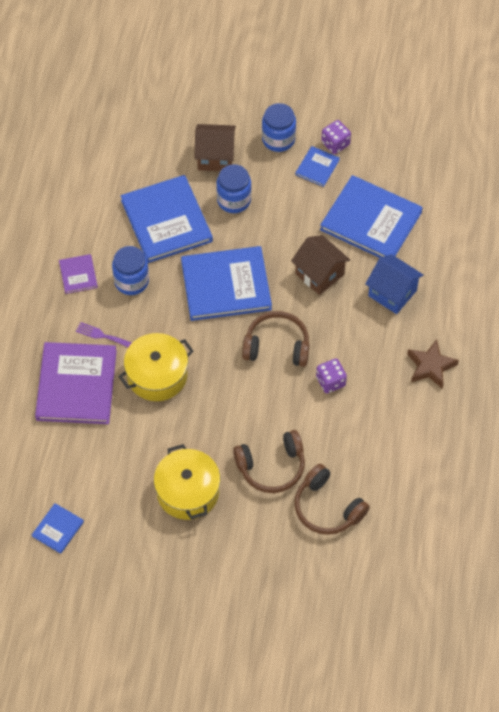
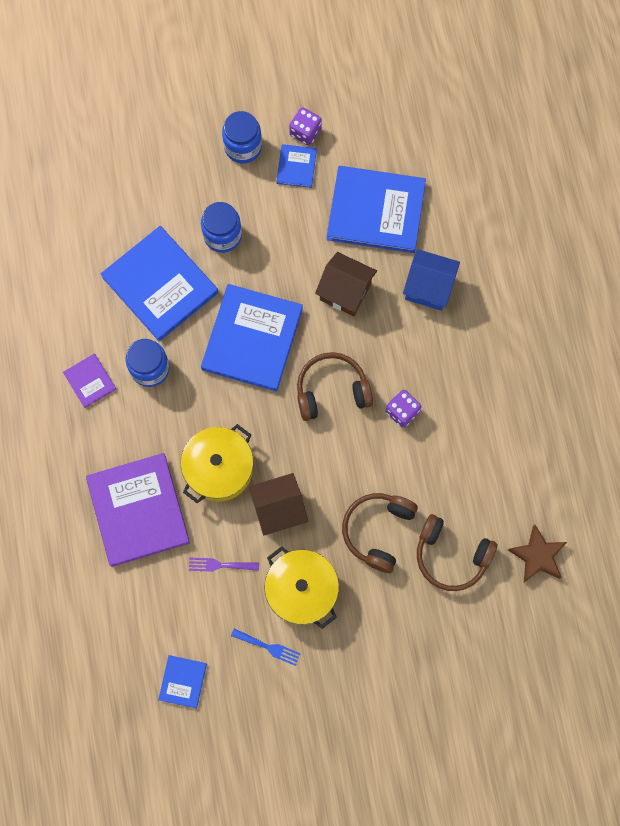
camera: 20 degrees left, 15 degrees up
purple fork [76,322,132,347] -> purple fork moved to [189,557,259,572]
blue book [181,246,272,321] -> blue book turned 45 degrees counterclockwise [201,284,303,392]
brown house [194,124,236,171] -> brown house moved to [249,473,308,535]
brown headphones [233,430,305,493] -> brown headphones turned 150 degrees clockwise [342,493,418,573]
brown star [407,339,459,389] -> brown star moved to [508,525,567,582]
none -> blue fork [231,629,301,666]

